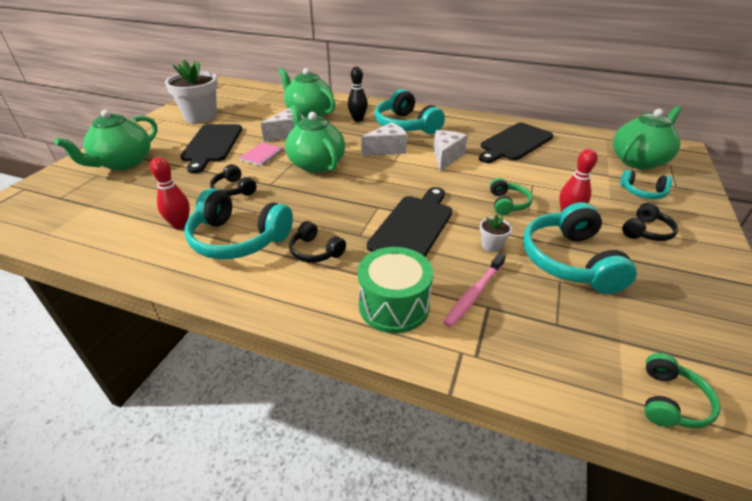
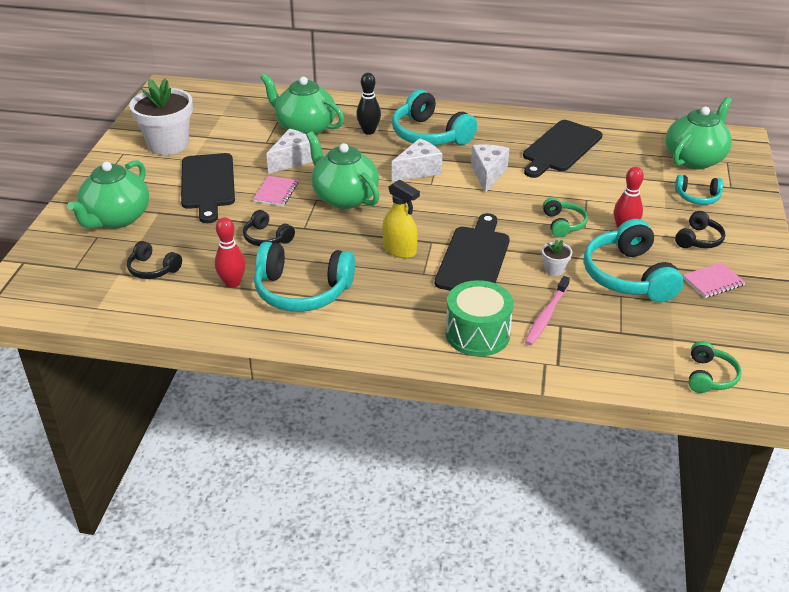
camera: 10 degrees left, 0 degrees up
black headphones [289,221,346,263] -> black headphones moved to [127,241,182,279]
none -> yellow spray bottle [382,179,420,258]
none -> pink notebook [683,262,746,298]

